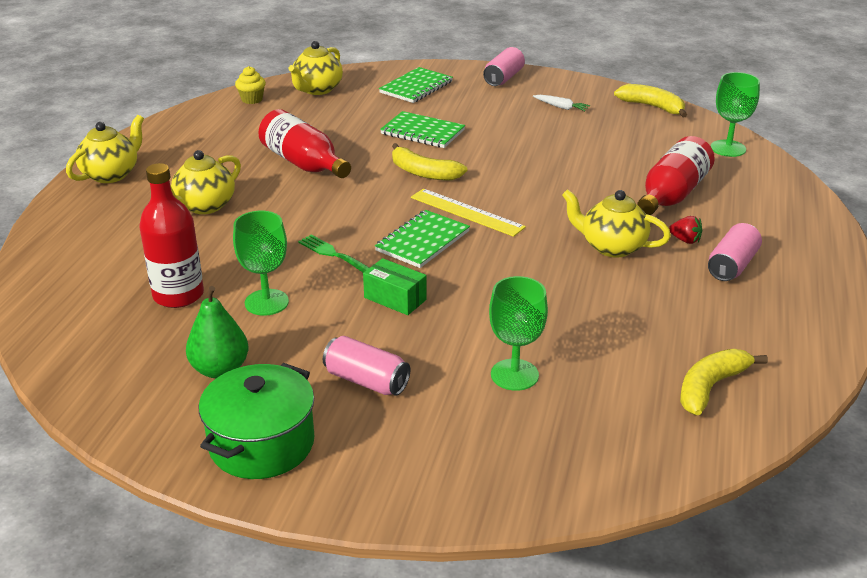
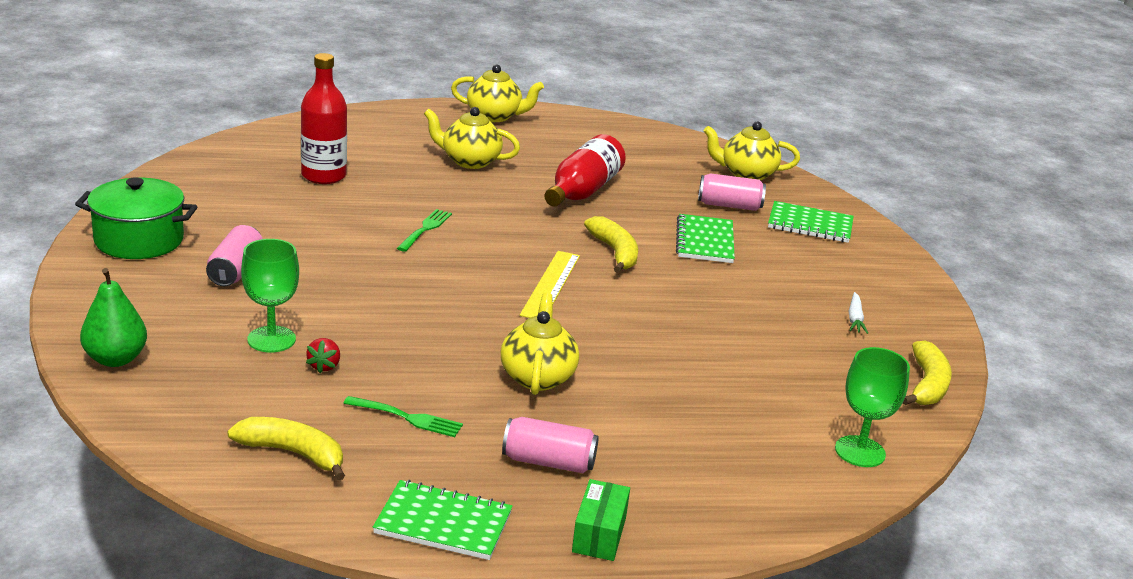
camera: 65 degrees right, 5 degrees down
green pear [186,286,249,378] -> green pear moved to [80,268,147,367]
green goblet [233,211,289,316] -> none
yellow cupcake [235,66,266,104] -> none
green box [363,258,427,315] -> green box moved to [572,479,630,561]
green notebook [375,210,470,268] -> green notebook moved to [373,480,513,560]
yellow banana [392,143,467,180] -> yellow banana turned 150 degrees clockwise [584,216,638,273]
pink can [483,47,525,86] -> pink can moved to [698,173,766,211]
red bottle [637,136,715,215] -> none
red strawberry [669,216,702,244] -> red strawberry moved to [306,338,340,373]
none -> green fork [343,396,463,437]

